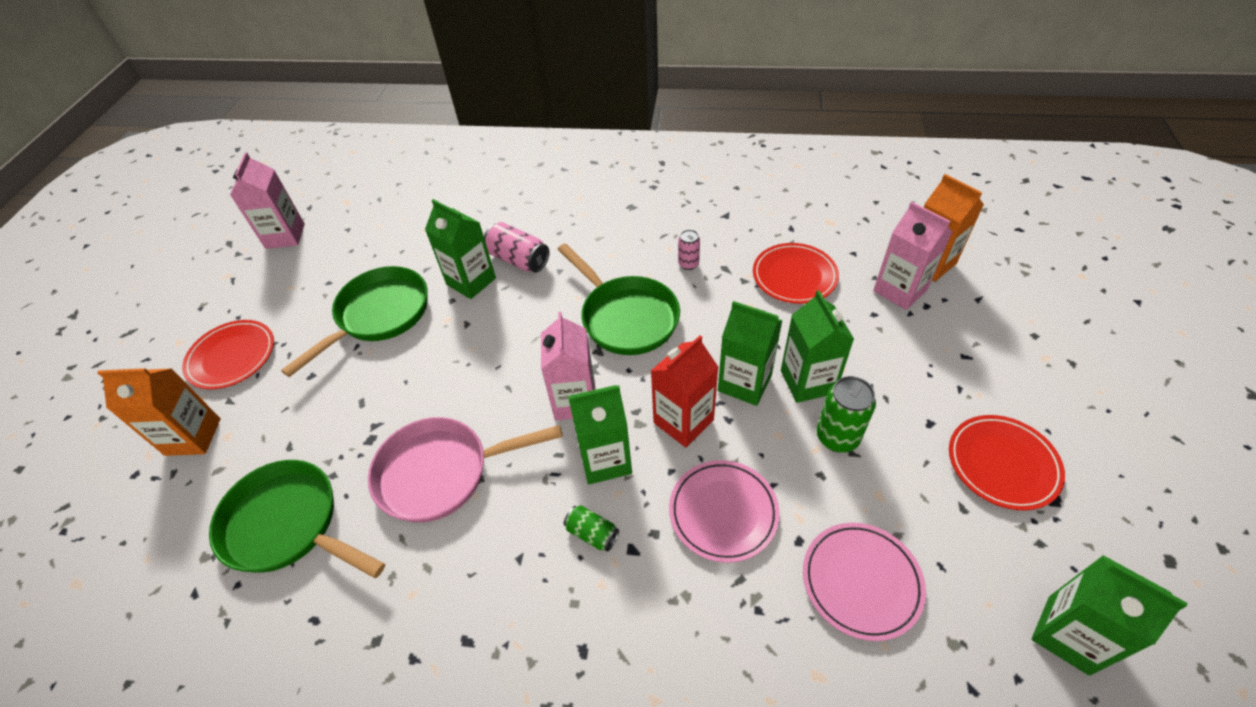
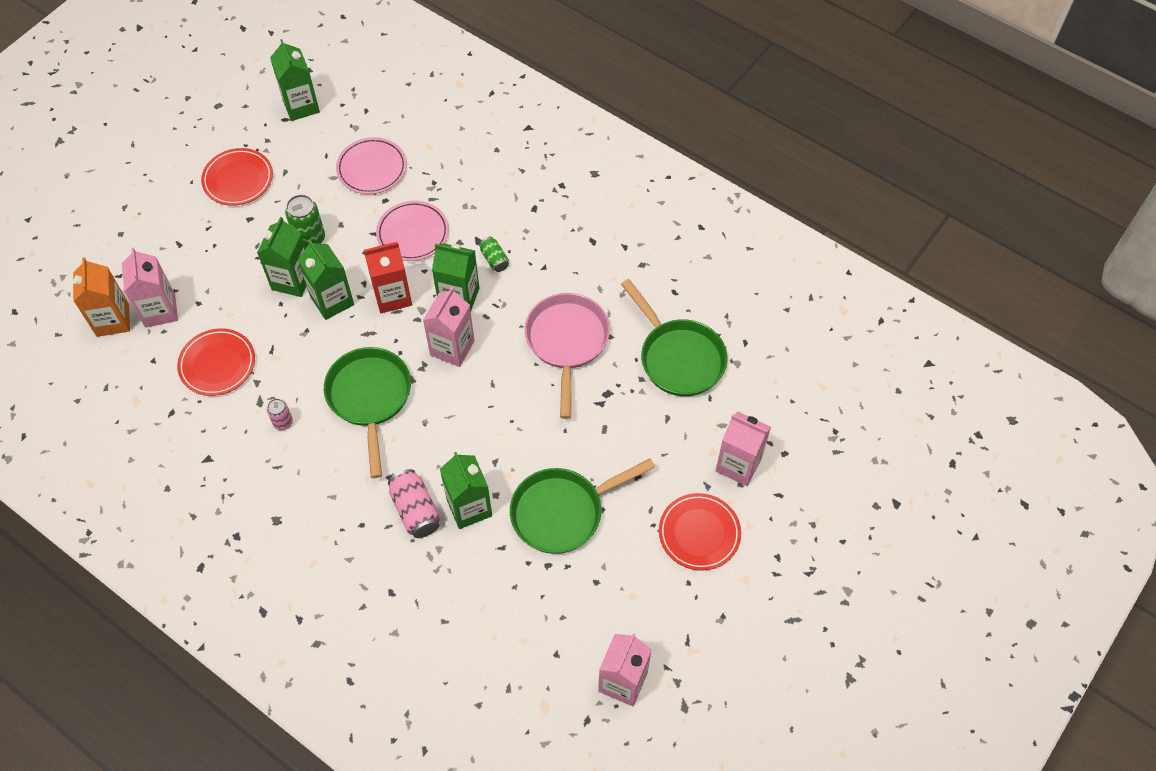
camera: 155 degrees left, 10 degrees up
orange carton [97,368,221,456] -> pink carton [716,411,771,486]
pink pan [368,417,563,523] -> pink pan turned 105 degrees counterclockwise [525,293,610,419]

